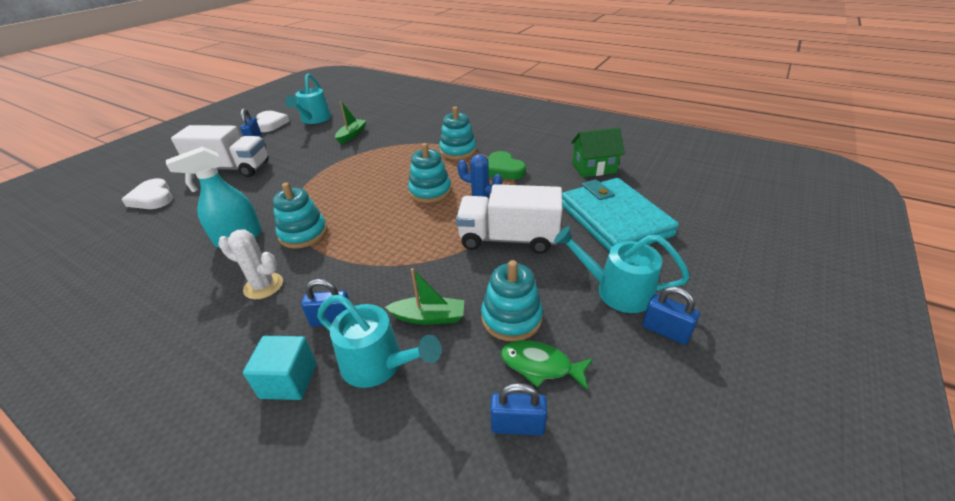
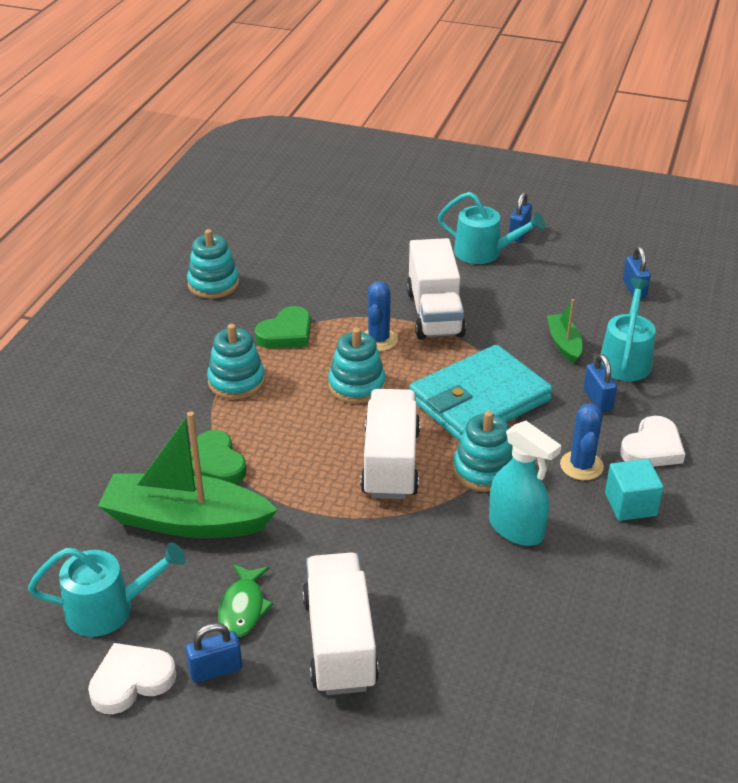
camera: 105 degrees left, 0 degrees up
white heart [121,178,173,209] -> white heart moved to [620,416,685,467]
white cactus [218,229,283,299] -> blue cactus [560,403,604,480]
turquoise cube [243,336,316,400] -> turquoise cube moved to [605,459,664,521]
green boat [335,101,366,144] -> green boat [98,411,278,538], size x2.04
turquoise stacking toy [481,260,543,342] -> turquoise stacking toy moved to [187,229,239,299]
green fish [501,340,593,391] -> green fish moved to [218,564,273,637]
turquoise watering can [554,226,690,313] -> turquoise watering can turned 75 degrees counterclockwise [438,192,545,264]
turquoise wallet [562,178,679,251] -> turquoise wallet moved to [409,344,553,441]
green house [571,127,625,177] -> none
none -> green heart [190,430,247,484]
none -> white truck [360,389,420,499]

